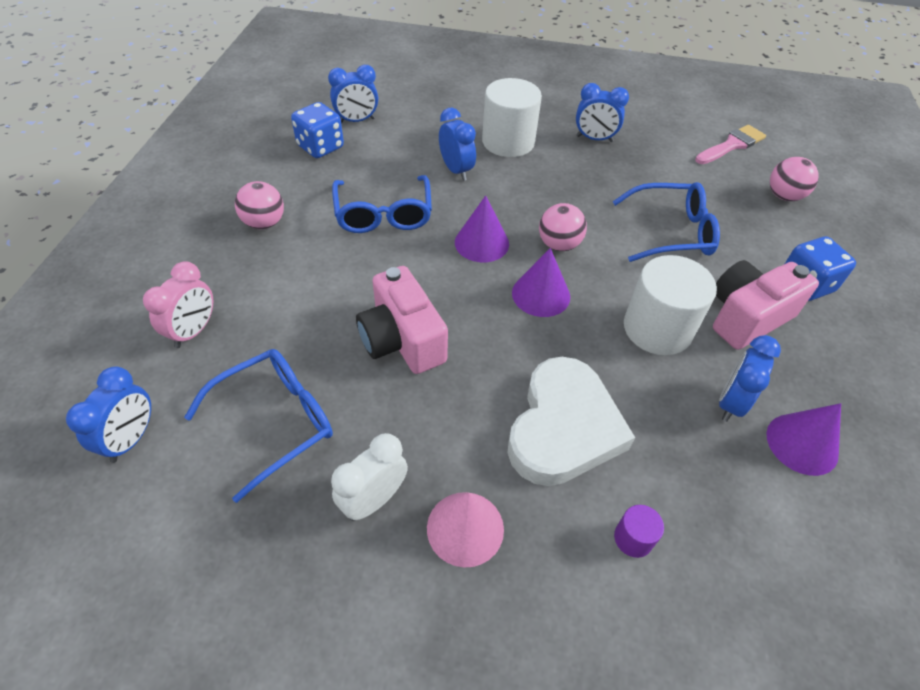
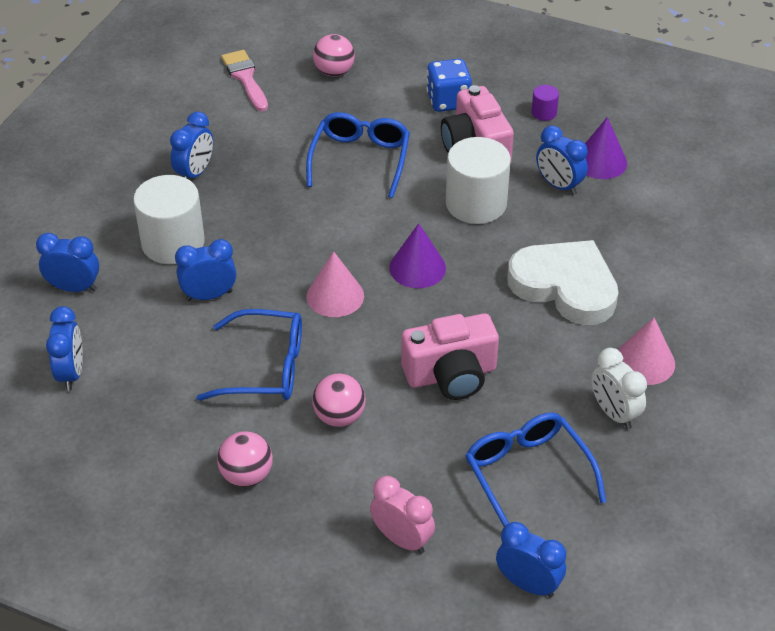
camera: 75 degrees left, 5 degrees down
blue dice [291,102,344,158] -> none
purple cone [455,195,509,262] -> pink cone [307,251,364,317]
pink ball [539,203,587,251] -> pink ball moved to [312,373,366,427]
purple cylinder [614,505,664,558] -> purple cylinder moved to [531,85,559,121]
none -> blue clock [36,233,99,292]

